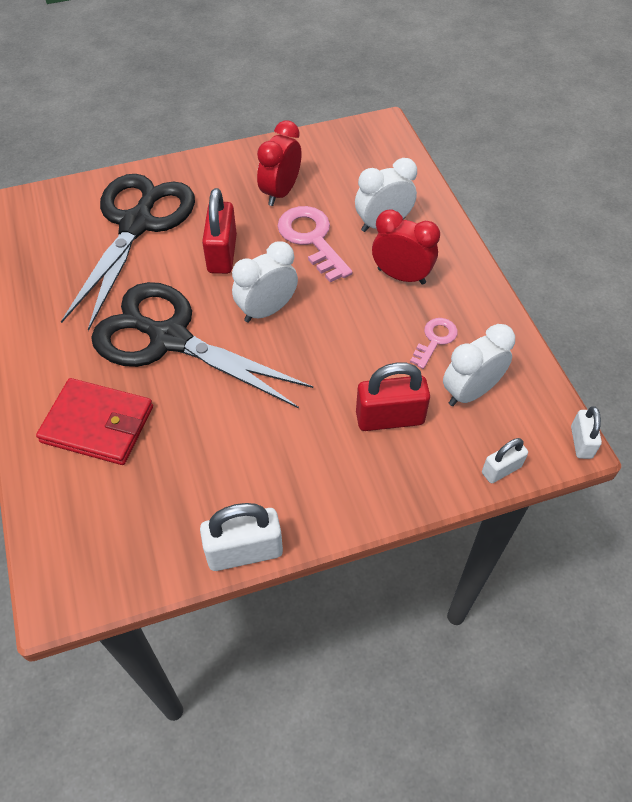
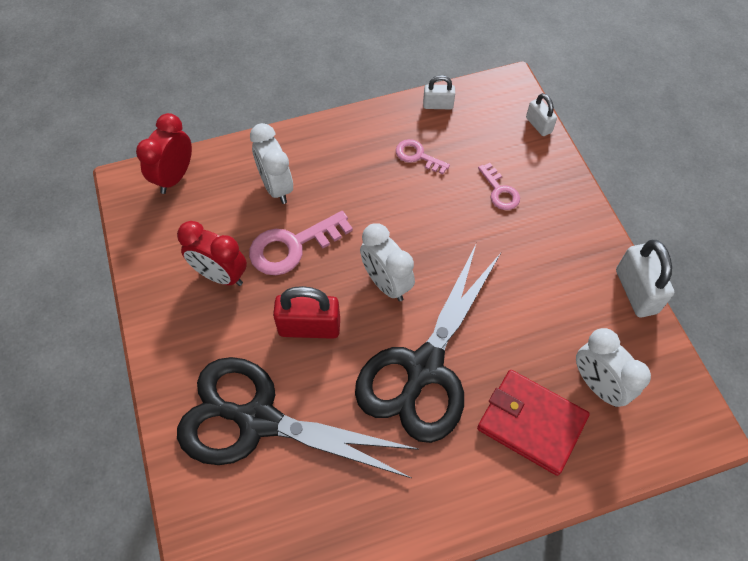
camera: 90 degrees left, 5 degrees up
red wallet [36,378,153,465] -> red wallet turned 75 degrees counterclockwise [477,370,590,476]
red padlock [356,362,430,431] -> pink key [478,163,520,210]
red clock [372,209,440,285] -> red clock moved to [136,113,192,194]
white clock [443,324,515,406] -> white clock moved to [576,328,651,407]
white padlock [571,406,602,459] -> white padlock moved to [423,75,455,109]

